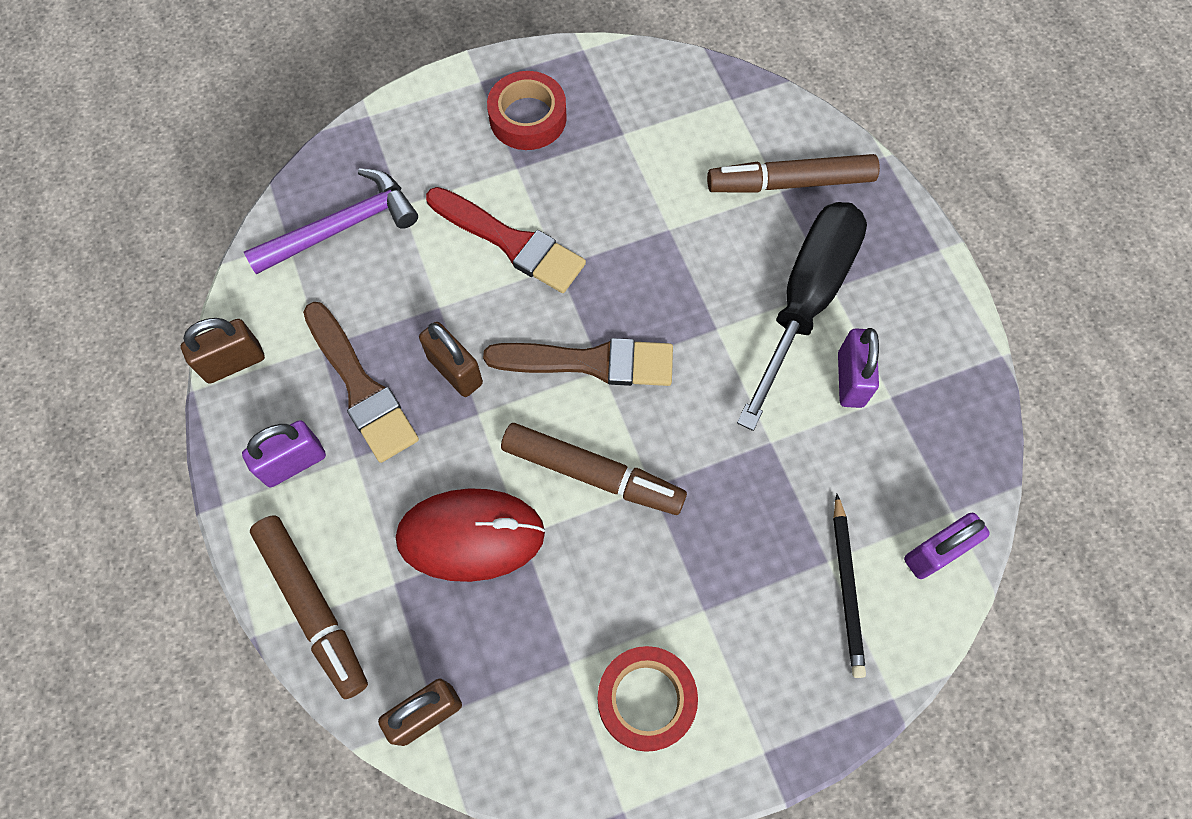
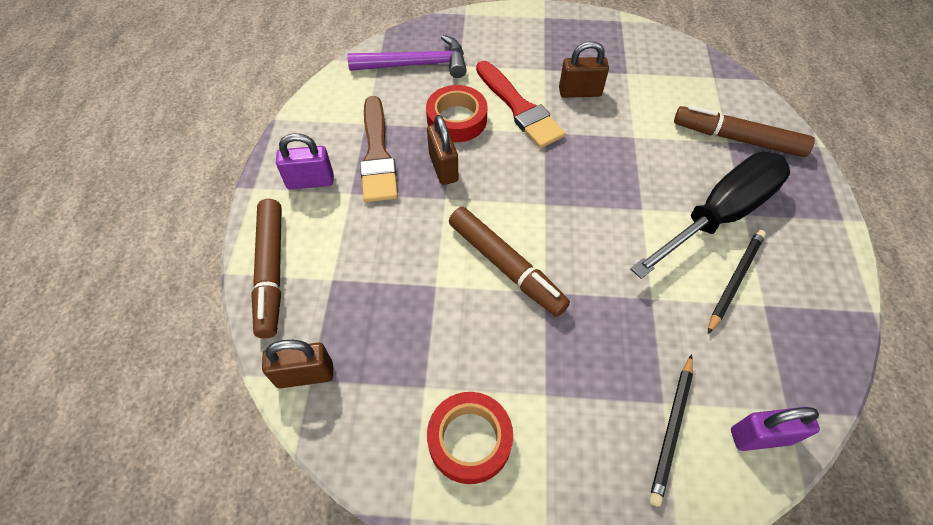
camera: 25 degrees right, 10 degrees down
brown padlock [181,318,265,384] -> brown padlock moved to [559,41,609,98]
red mouse [396,488,545,582] -> none
brown brush [483,338,673,386] -> none
red tape [487,71,567,150] -> red tape moved to [426,85,487,142]
purple padlock [838,328,879,408] -> black pencil [708,230,766,334]

